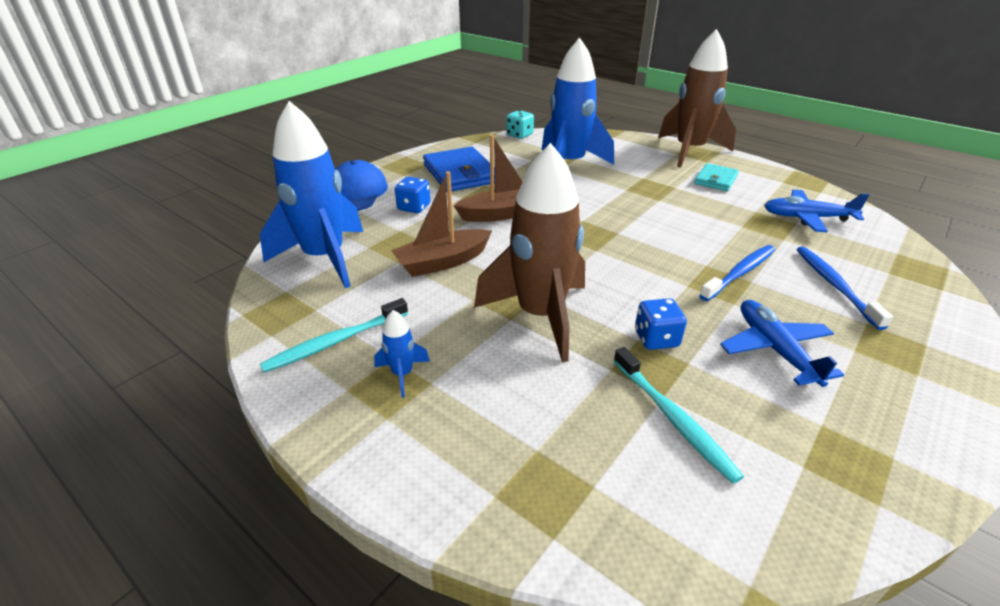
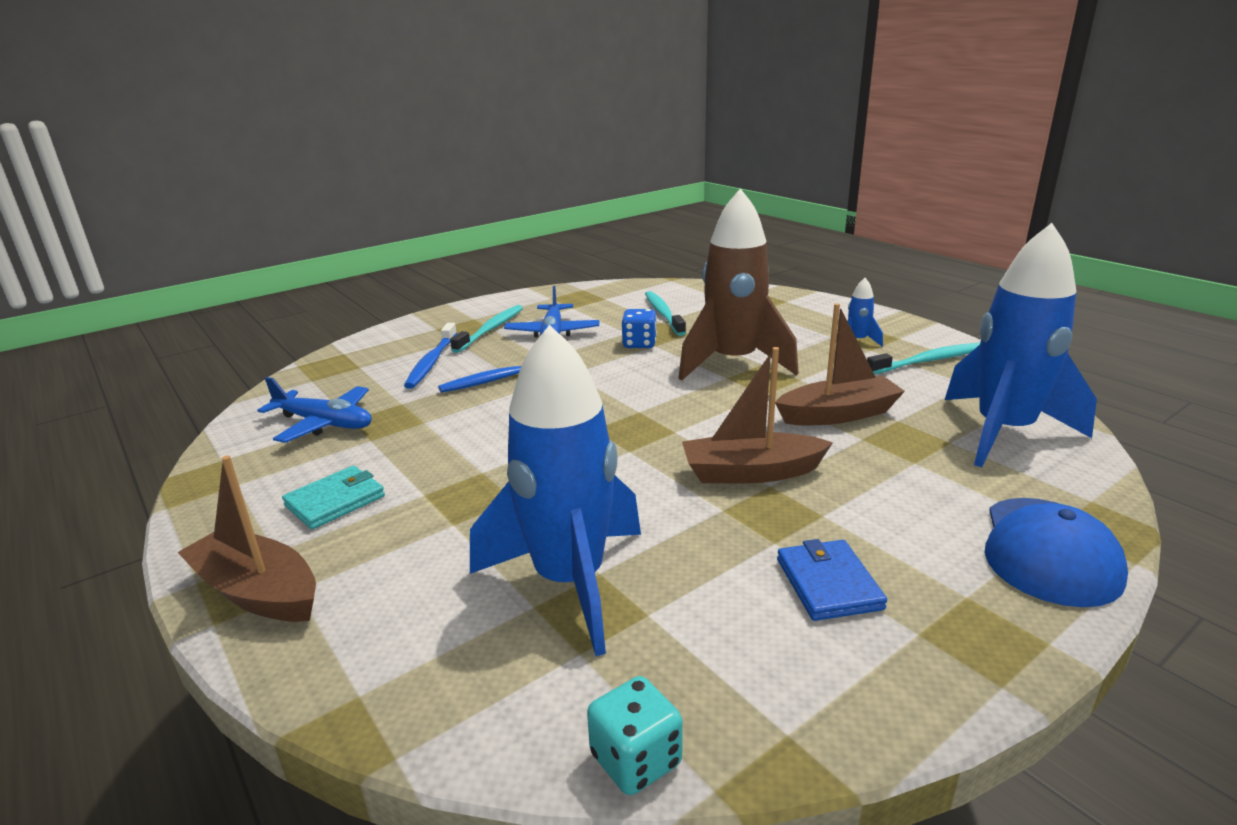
camera: 165 degrees left, 10 degrees down
blue dice [395,177,431,213] -> none
blue wallet [423,147,495,192] -> blue wallet [777,539,887,621], size x0.58
brown rocket [658,29,736,167] -> brown boat [177,455,316,622]
none -> turquoise toothbrush [450,305,523,353]

